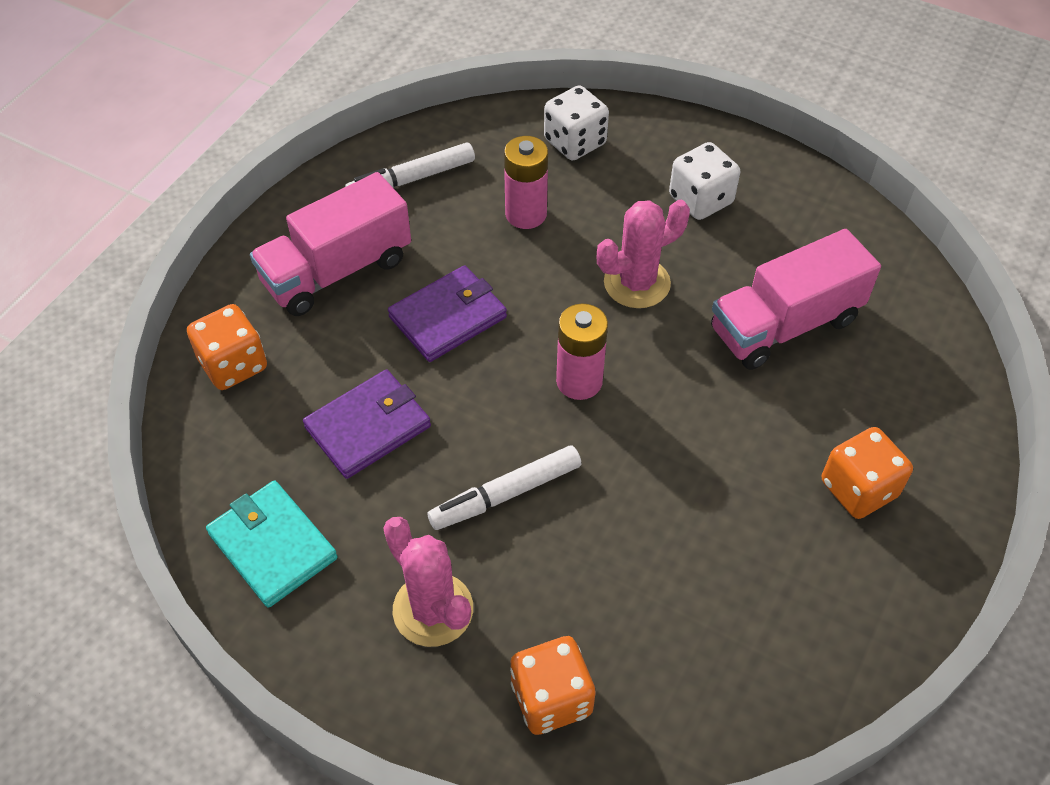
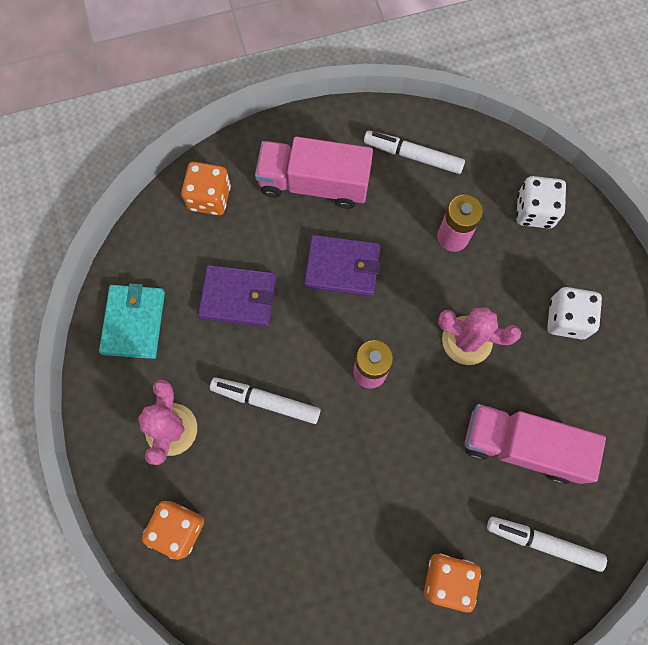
camera: 45 degrees right, 20 degrees up
none -> white marker [487,517,607,572]

